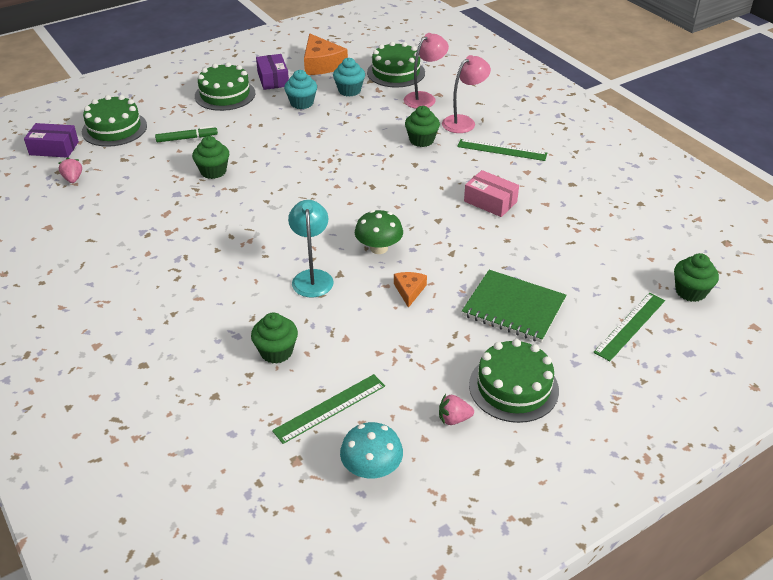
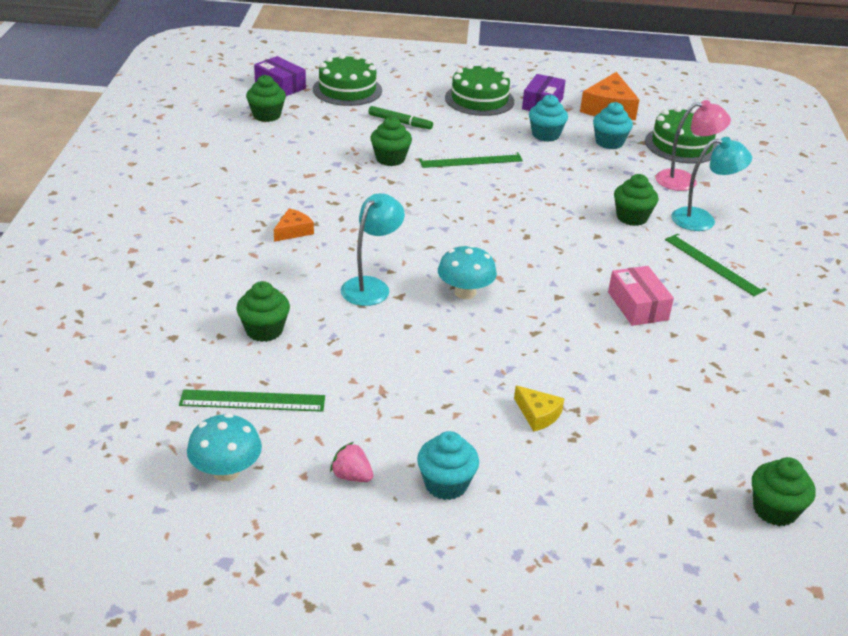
camera: 35 degrees right, 5 degrees down
pink strawberry [59,157,82,183] -> green cupcake [246,75,286,122]
green mushroom [355,210,403,254] -> turquoise mushroom [438,245,497,299]
orange cheese [394,272,427,308] -> orange cheese moved to [274,208,314,242]
pink lamp [442,55,491,133] -> turquoise lamp [671,137,752,231]
green notebook [462,270,566,343] -> yellow cheese [514,385,565,431]
green cake [469,339,559,423] -> turquoise cupcake [417,431,479,500]
green ruler [593,293,665,361] -> green ruler moved to [419,152,523,168]

